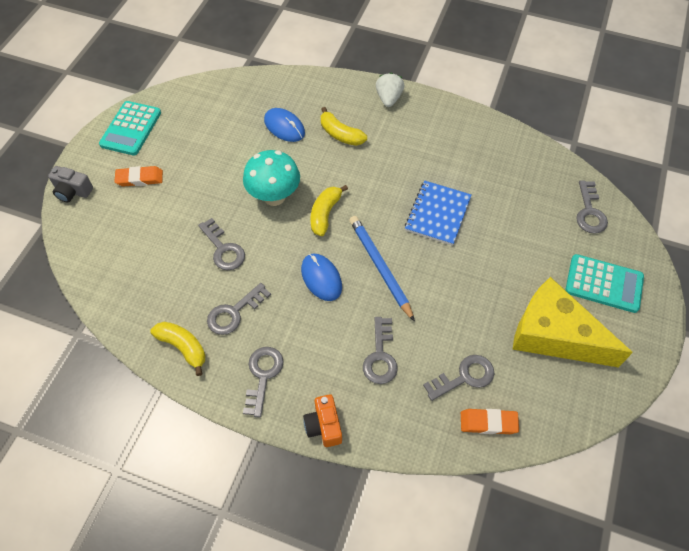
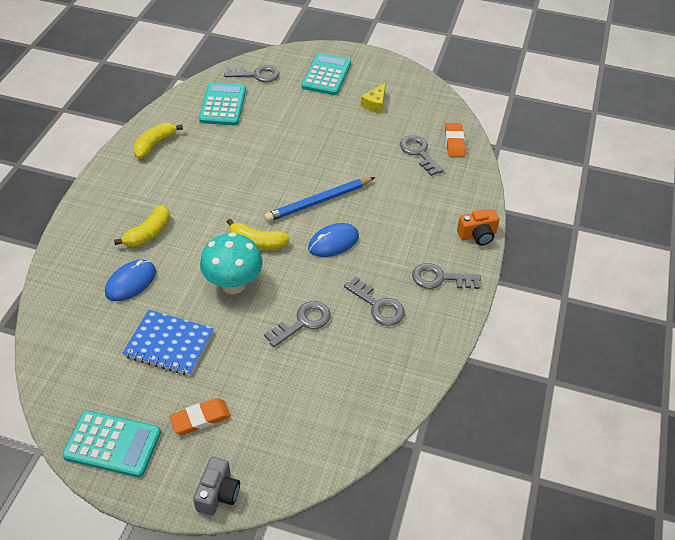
camera: 95 degrees left, 10 degrees down
orange eraser [114,166,163,187] -> orange eraser turned 75 degrees clockwise [169,398,231,435]
yellow banana [150,322,206,376] -> yellow banana moved to [133,123,183,159]
grey key [363,317,398,384] -> none
white strawberry [376,73,404,107] -> none
blue notebook [405,181,471,246] -> blue notebook moved to [122,310,214,376]
yellow cheese [512,277,633,368] -> yellow cheese [361,83,386,113], size x0.41
none -> turquoise calculator [199,83,246,125]

